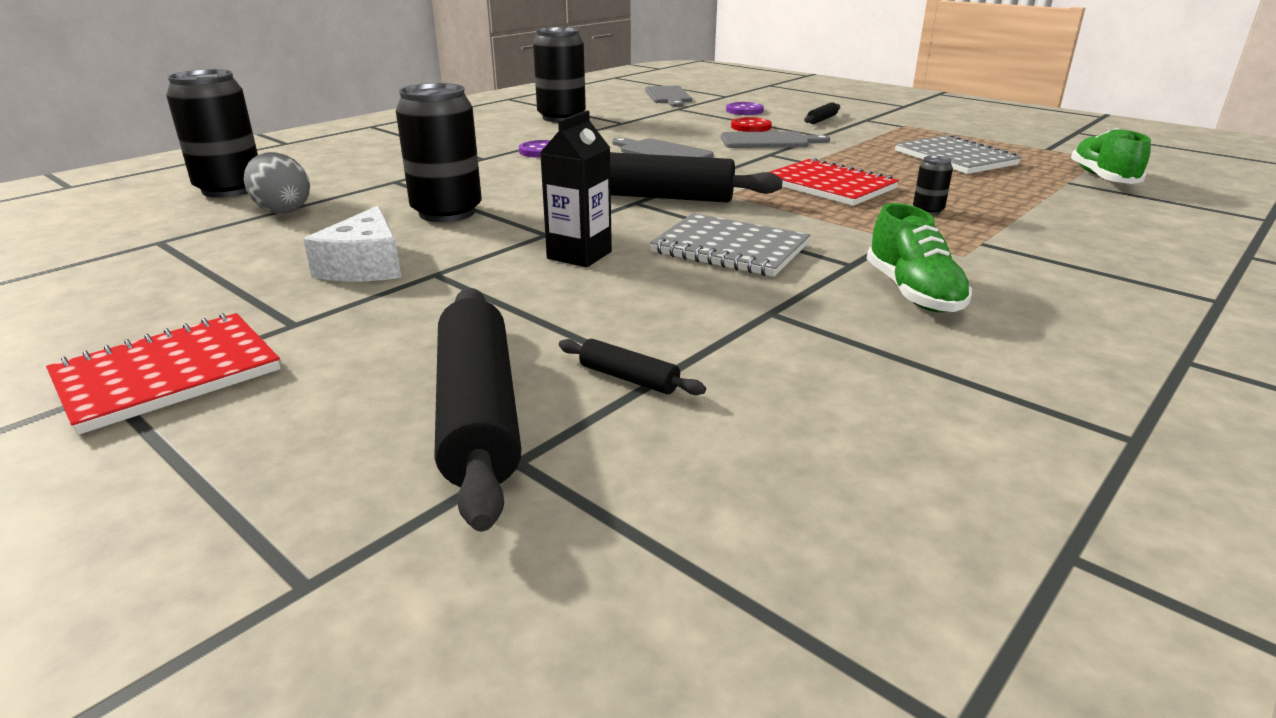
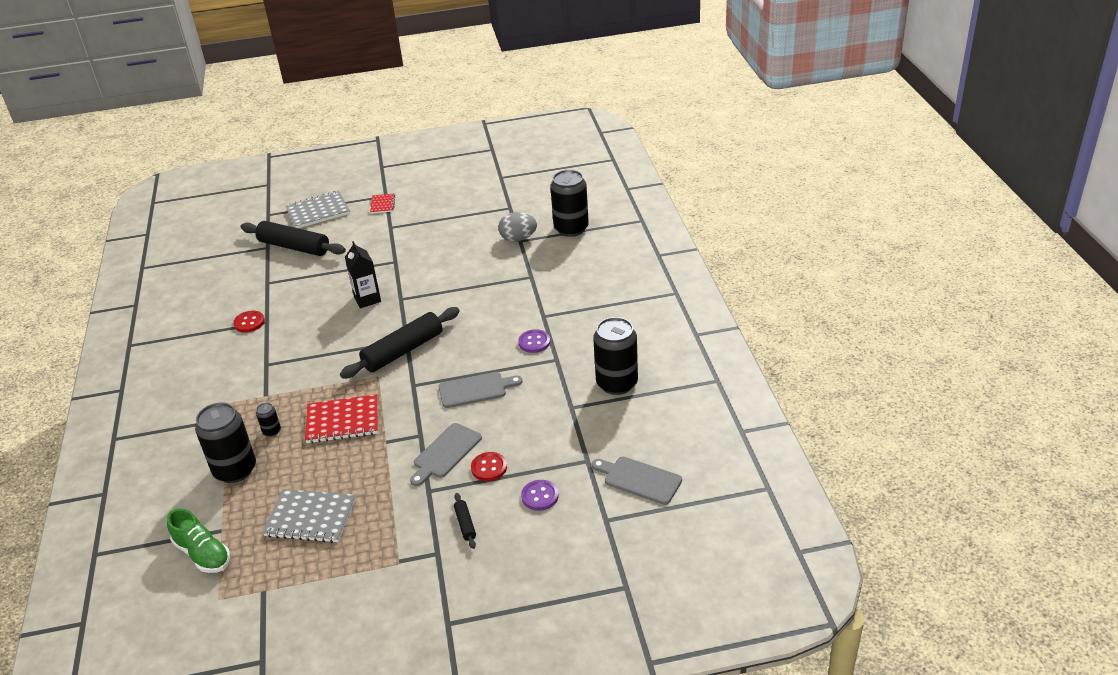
camera: 130 degrees right, 10 degrees up
red notebook [46,313,281,435] -> red notebook [370,194,395,214], size x0.55
white cheese [303,206,401,281] -> none
black can [396,83,482,222] -> black can moved to [195,402,256,483]
black rolling pin [559,339,706,395] -> none
grey notebook [650,213,810,277] -> grey notebook moved to [286,191,350,228]
green shoe [867,203,972,312] -> none
none -> red button [233,311,265,333]

